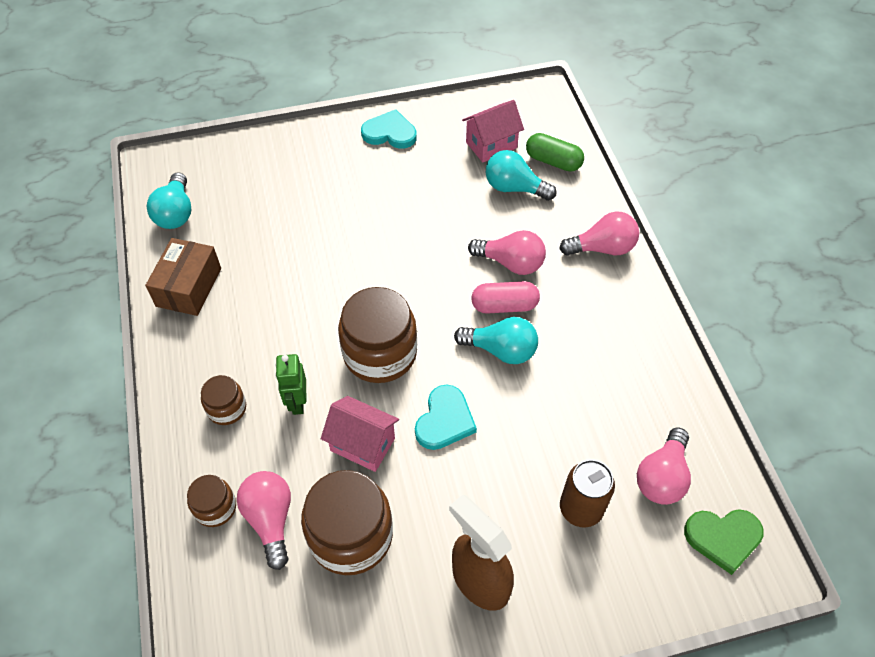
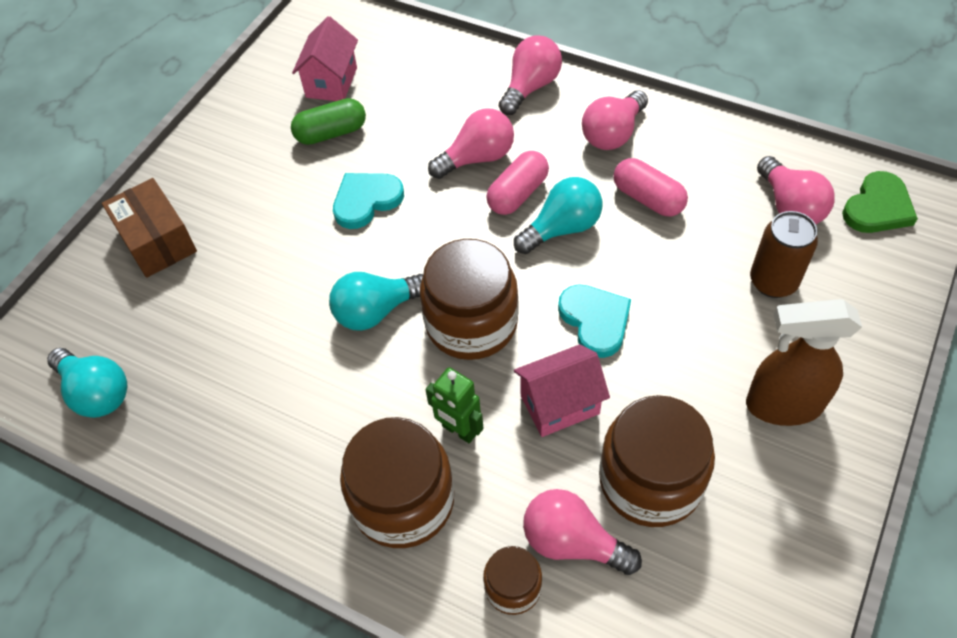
camera: 45 degrees left, 0 degrees up
brown box [145,238,221,316] -> brown box moved to [102,178,197,278]
brown jar [201,375,246,425] -> brown jar [340,417,454,548], size x1.94
turquoise heart [361,109,417,149] -> turquoise heart moved to [333,173,404,229]
turquoise light bulb [486,150,557,201] -> turquoise light bulb moved to [329,272,423,331]
green capsule [526,133,584,172] -> green capsule moved to [291,98,366,145]
none -> pink light bulb [582,90,648,150]
none -> pink capsule [613,158,688,217]

